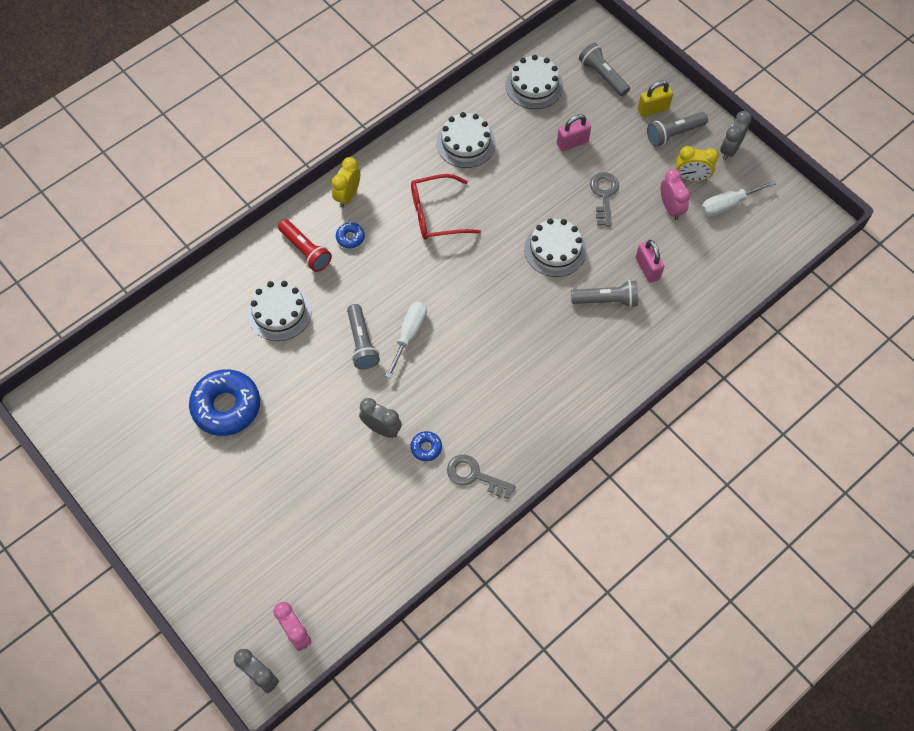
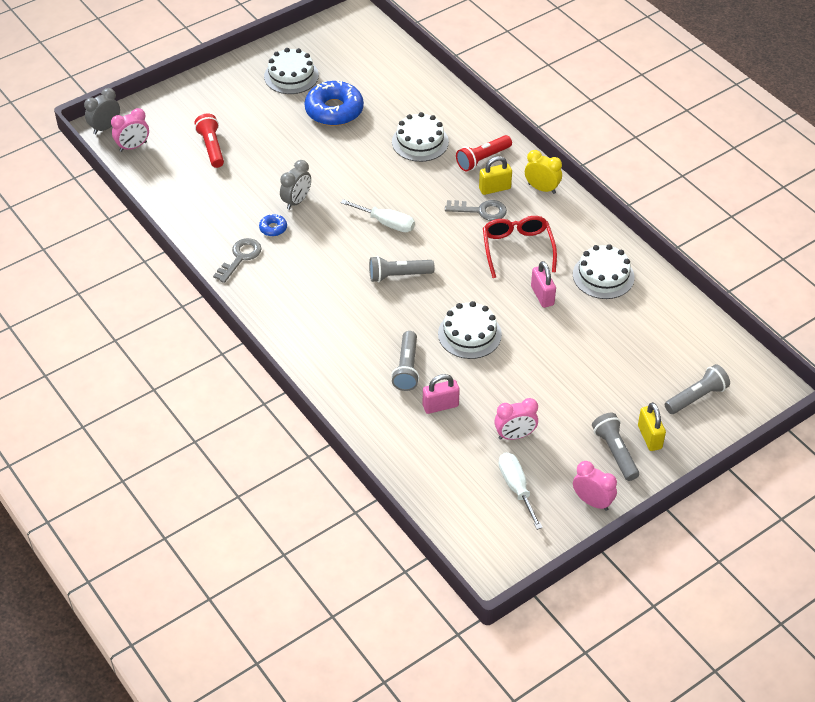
camera: 95 degrees right, 15 degrees down
blue donut [336,222,365,248] -> yellow padlock [479,156,512,195]
grey flashlight [347,304,380,369] -> grey flashlight moved to [369,256,435,282]
white cake [506,55,563,109] -> white cake moved to [264,48,319,94]
pink padlock [557,114,591,151] -> pink padlock moved to [531,261,556,308]
grey key [590,172,619,227] -> grey key moved to [445,200,507,221]
yellow clock [676,146,719,182] -> none
grey clock [720,111,752,160] -> pink clock [573,461,617,511]
none -> red flashlight [194,113,224,168]

